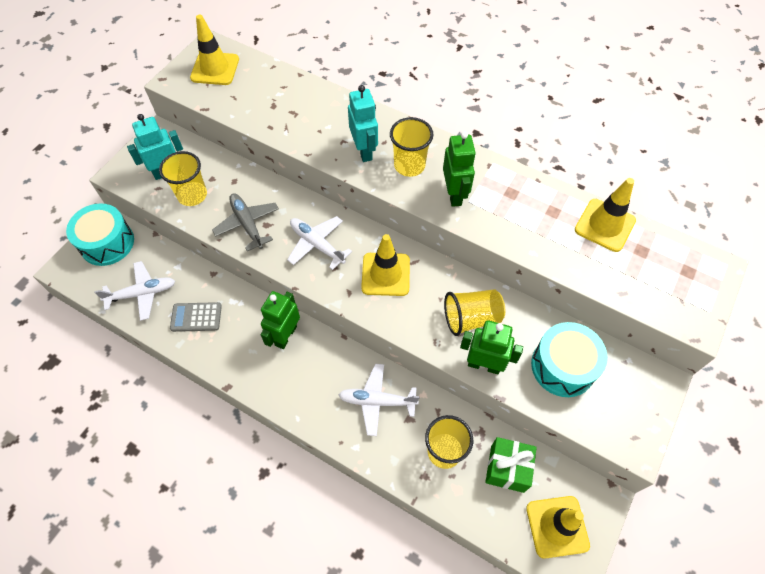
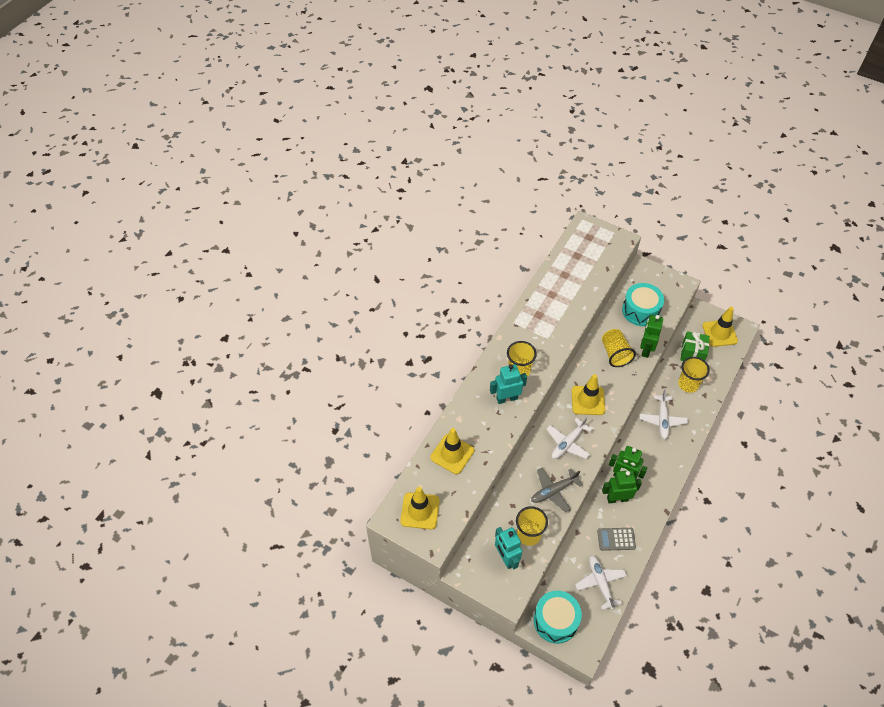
camera: 90 degrees left, 5 degrees down
grey calculator [170,302,222,332] -> grey calculator turned 90 degrees clockwise [597,528,636,551]
green robot [443,131,476,207] -> green robot moved to [602,470,642,503]
yellow traffic cone [575,178,636,252] -> yellow traffic cone moved to [430,428,474,474]

